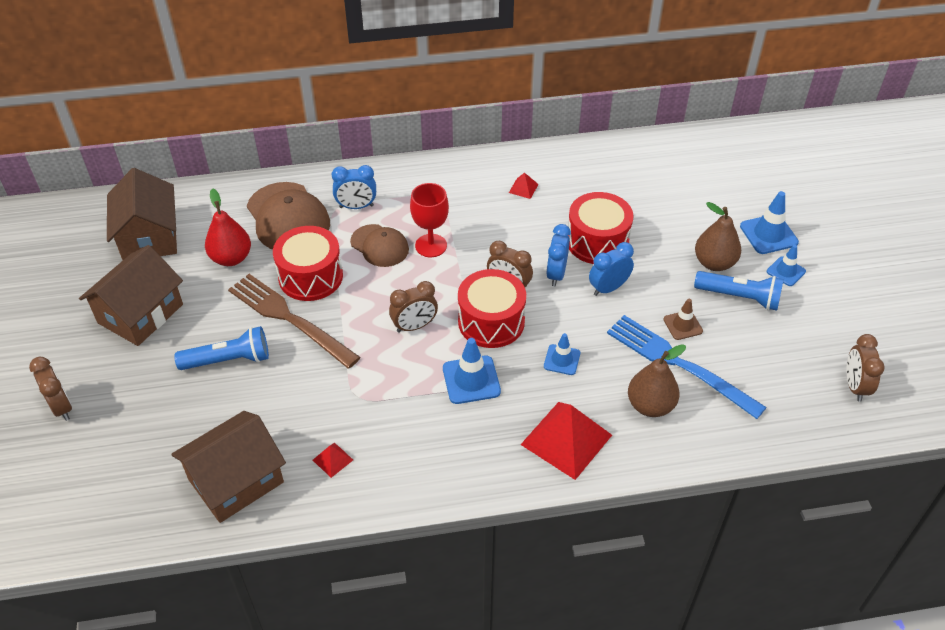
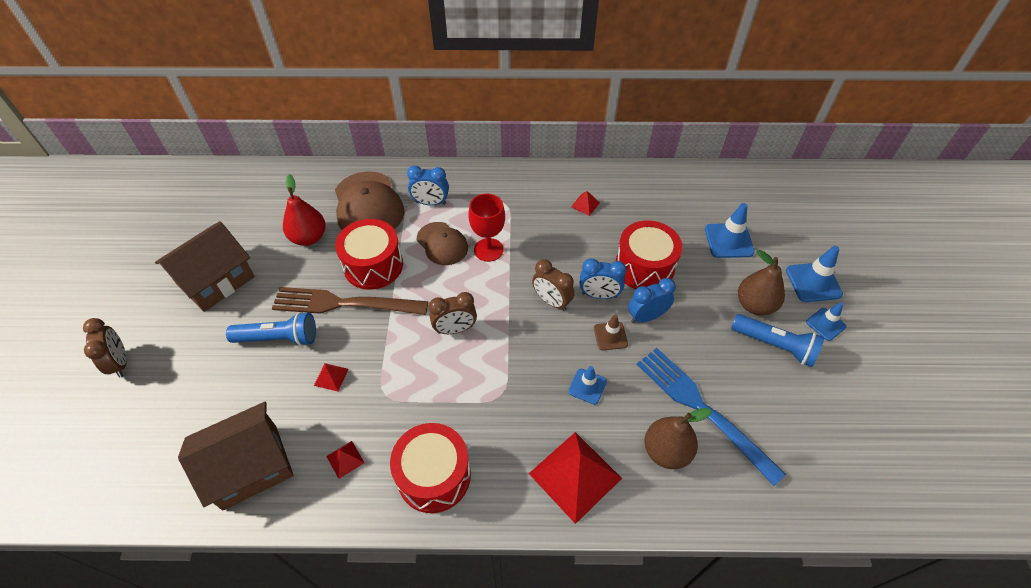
camera: 10 degrees right, 5 degrees up
brown house [107,168,177,260] -> none
brown fork [228,274,361,369] -> brown fork turned 45 degrees counterclockwise [272,287,428,315]
blue traffic cone [443,338,501,404] -> blue traffic cone moved to [705,203,755,258]
red drum [458,269,526,348] -> red drum moved to [390,423,471,513]
blue clock [546,224,571,286] -> blue clock turned 105 degrees counterclockwise [579,258,627,299]
brown traffic cone [663,299,703,340] -> brown traffic cone moved to [594,314,628,351]
brown clock [847,334,885,402] -> none
none -> red pyramid [314,363,349,392]

